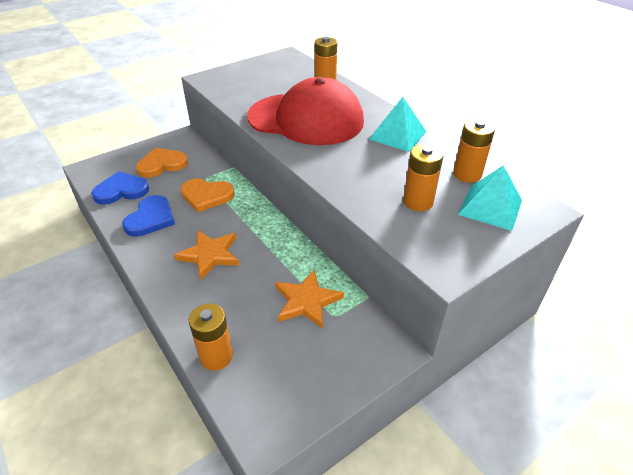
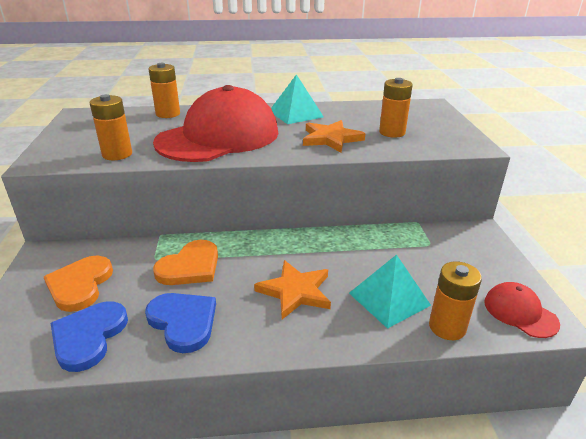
camera: 60 degrees left, 10 degrees down
orange star [275,270,344,329] -> orange star moved to [303,120,366,153]
orange battery [453,119,495,183] -> orange battery moved to [90,94,132,160]
turquoise pyramid [458,165,522,231] -> turquoise pyramid moved to [349,254,431,329]
none -> red cap [484,282,560,338]

